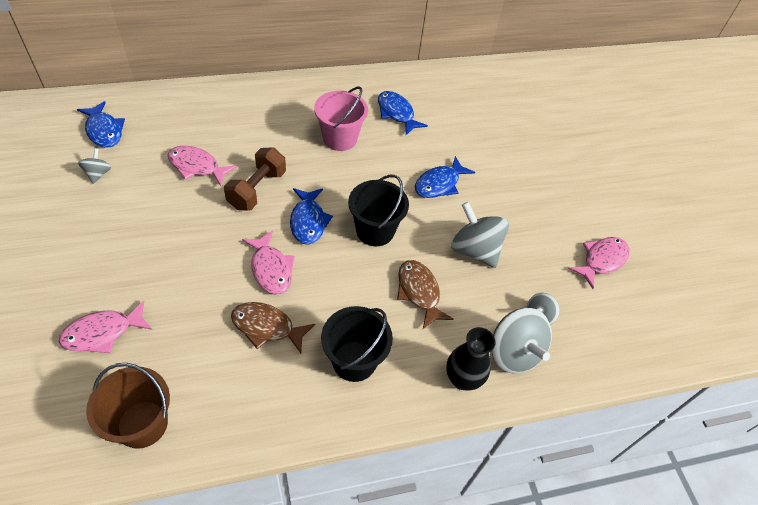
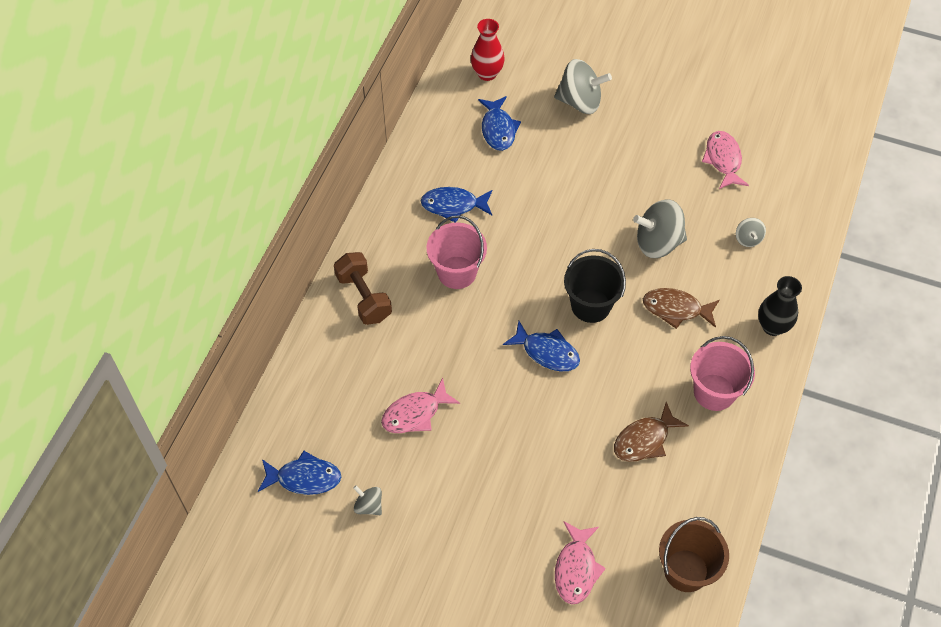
camera: 50 degrees left, 5 degrees up
brown dumbbell [224,147,286,211] -> brown dumbbell moved to [334,252,392,325]
pink fish [242,230,295,295] -> none
black bucket [321,306,393,382] -> pink bucket [690,336,755,411]
blue fish [415,156,475,198] -> blue fish moved to [478,96,521,151]
grey spinning top [491,308,552,374] -> grey spinning top moved to [554,59,612,114]
none -> red vase [471,19,505,81]

